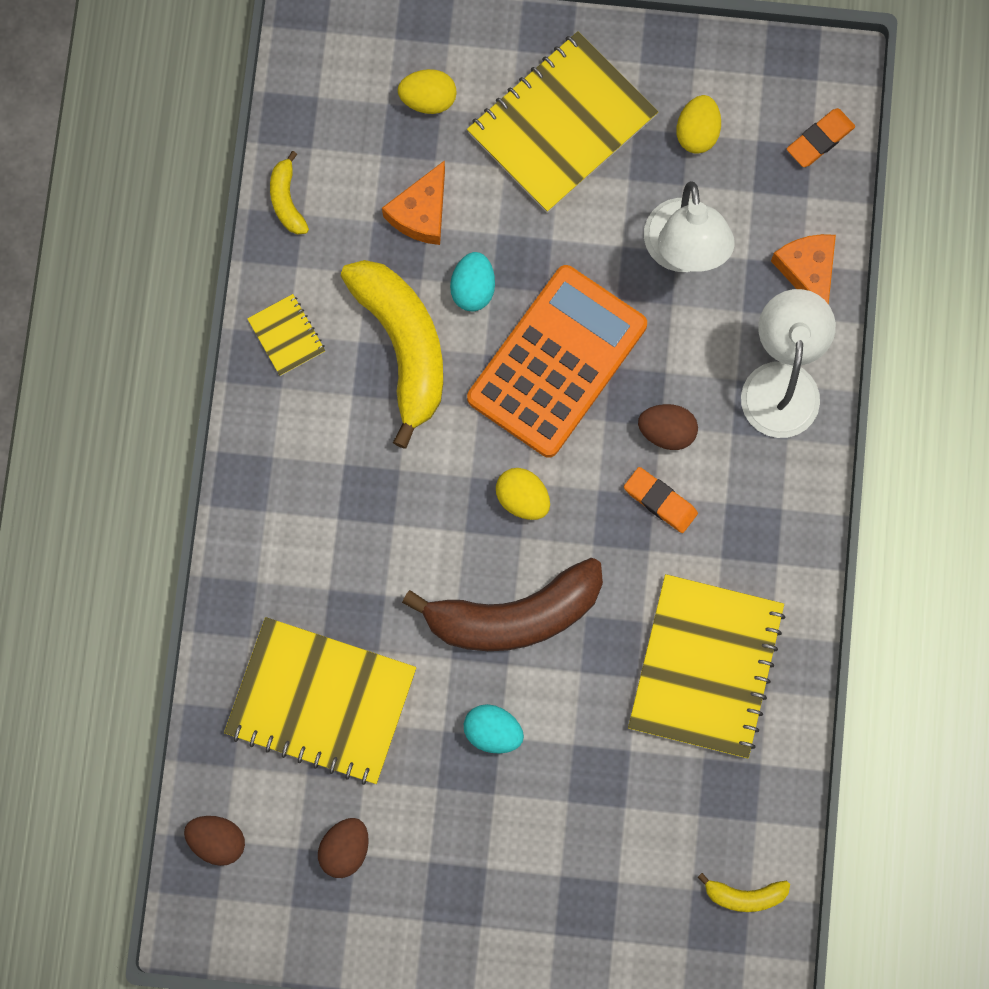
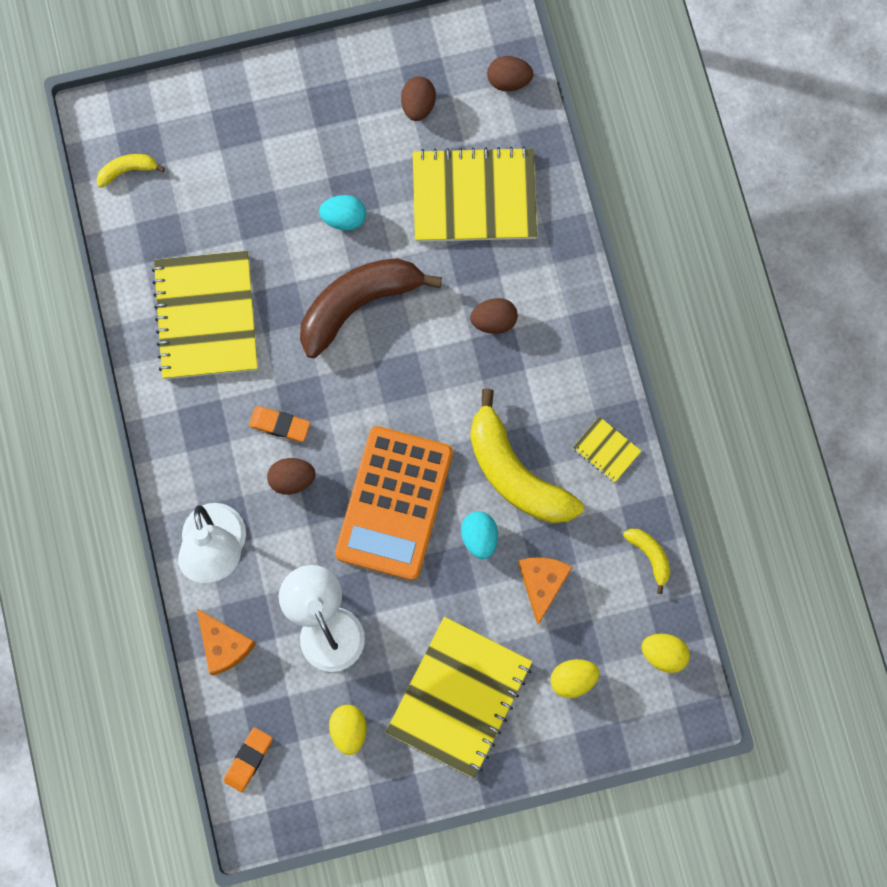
camera: 160 degrees right, 0 degrees up
yellow egg [496,468,550,520] -> yellow egg moved to [642,634,690,673]
none -> brown egg [470,298,518,334]

